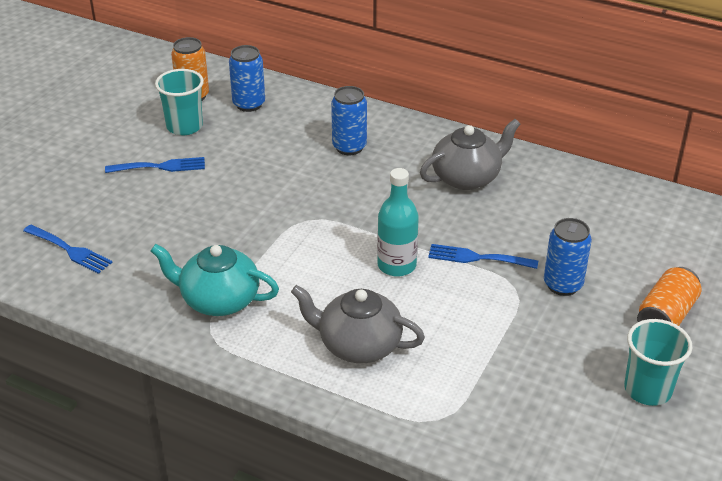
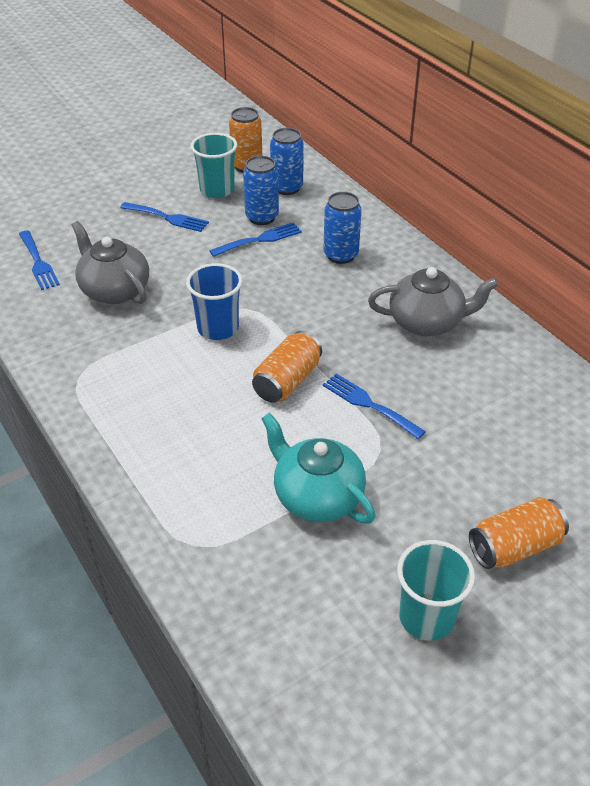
camera: 30 degrees right, 5 degrees up
turquoise teapot [151,244,279,316] -> turquoise teapot moved to [261,413,376,523]
grey teapot [291,285,425,363] -> grey teapot moved to [72,221,149,304]
turquoise bottle [377,168,419,277] -> orange can [252,331,322,403]
blue can [544,218,592,296] -> blue can moved to [243,156,279,225]
none -> blue cup [186,263,243,340]
none -> blue fork [209,222,302,257]

